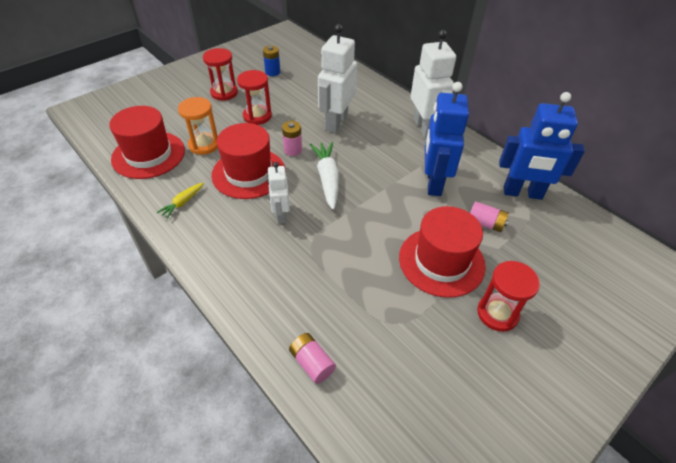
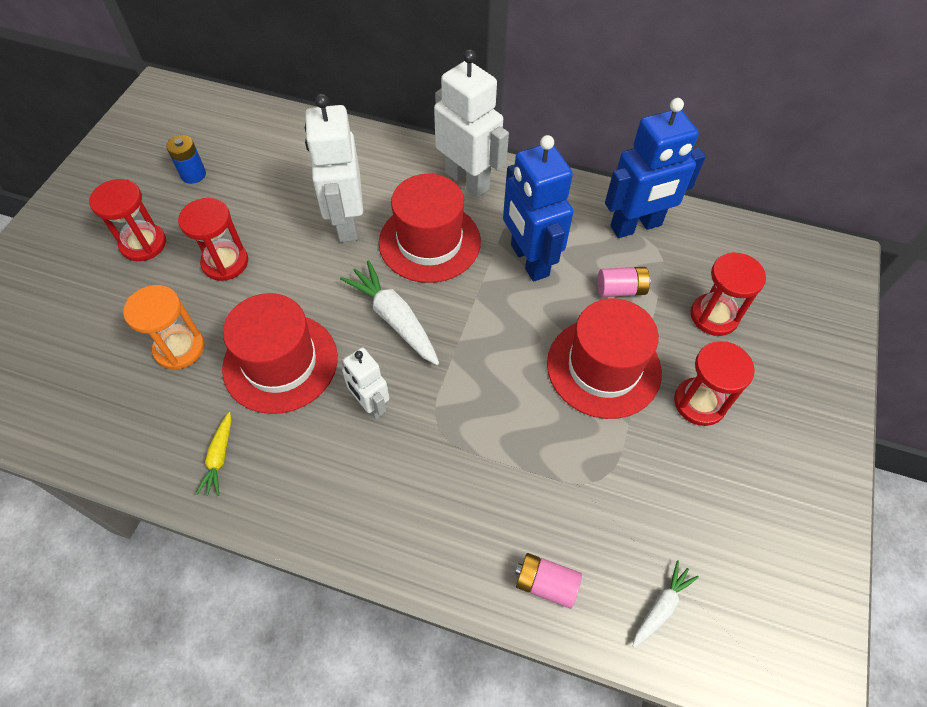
camera: 30 degrees left, 10 degrees up
red hat [109,106,185,179] -> red hat moved to [379,174,481,283]
pink battery [282,121,302,156] -> none
none -> white carrot [633,560,699,648]
none -> red hourglass [690,252,766,336]

